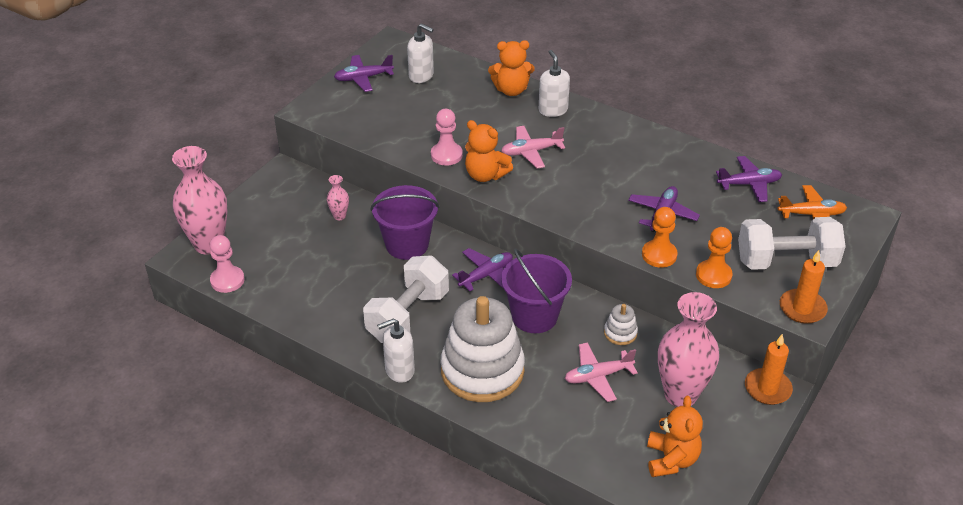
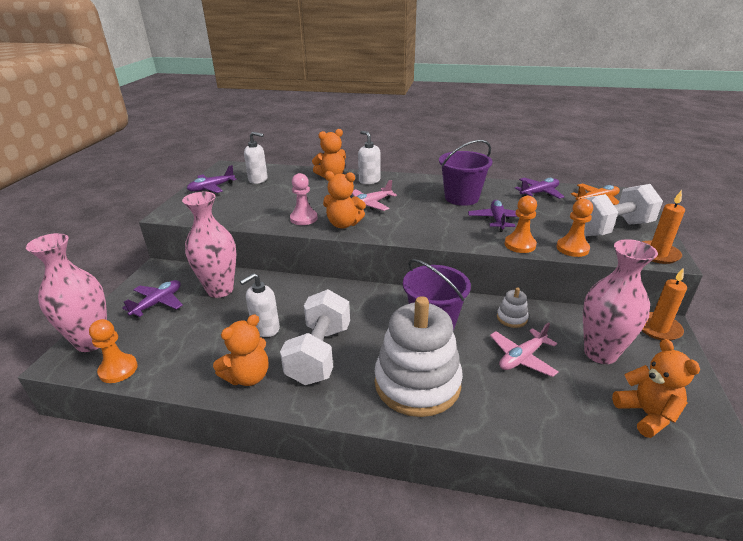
camera: 20 degrees left, 10 degrees down
pink pawn [210,235,245,293] -> orange pawn [89,319,138,383]
pink vase [327,175,349,220] -> pink vase [182,192,236,298], size x2.28
purple bucket [370,185,440,260] -> purple bucket moved to [439,140,493,206]
white soap dispenser [377,319,415,383] -> white soap dispenser moved to [240,273,280,337]
purple plane [452,248,513,291] -> purple plane moved to [122,280,183,318]
none -> orange teddy bear [213,314,268,386]

